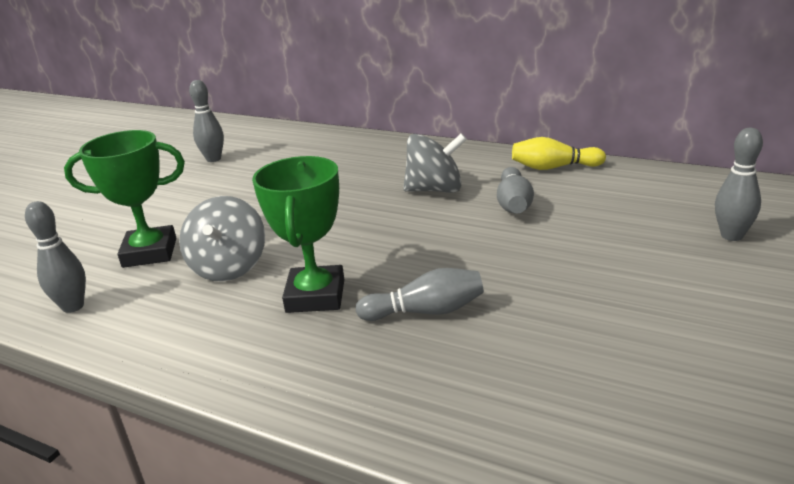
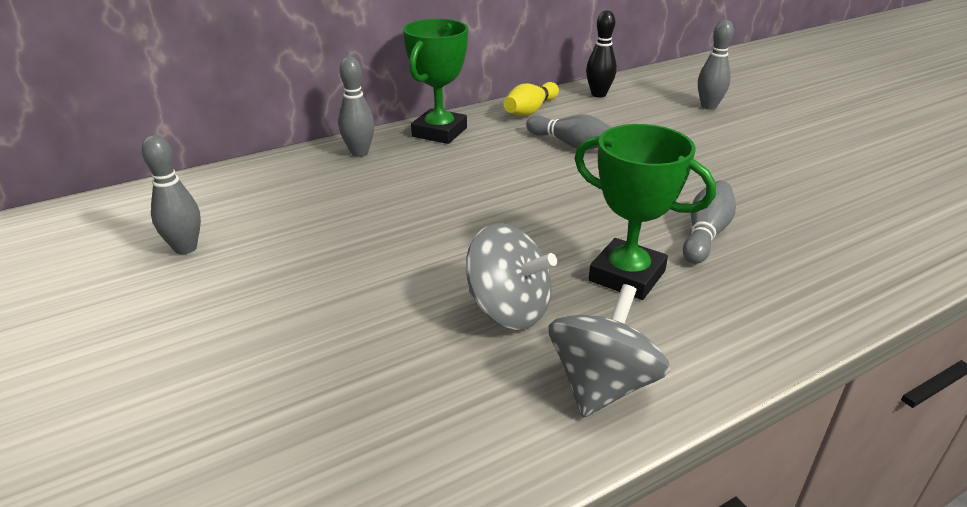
camera: 60 degrees left, 5 degrees up
grey bowling pin [25,201,86,313] -> grey bowling pin moved to [338,57,375,157]
green trophy [64,130,185,268] -> green trophy moved to [403,19,468,144]
grey spinning top [403,133,467,193] -> grey spinning top moved to [549,284,670,418]
none -> black bowling pin [586,10,617,98]

